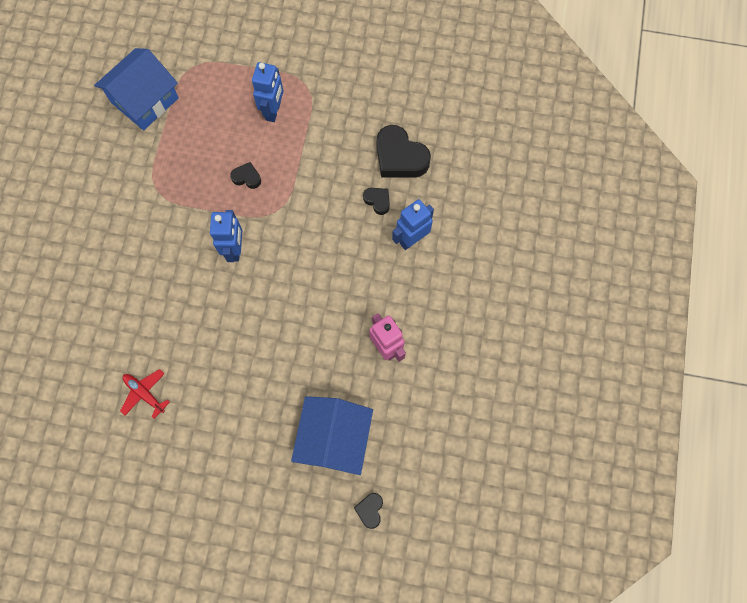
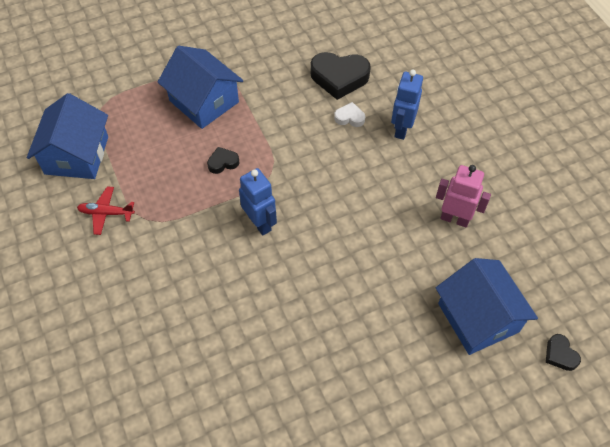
camera: 35 degrees left, 15 degrees down
red plane [120,369,170,419] -> red plane moved to [77,186,135,235]
blue robot [252,62,284,122] -> blue house [158,46,243,129]
black heart [363,188,390,215] -> white heart [334,102,365,127]

